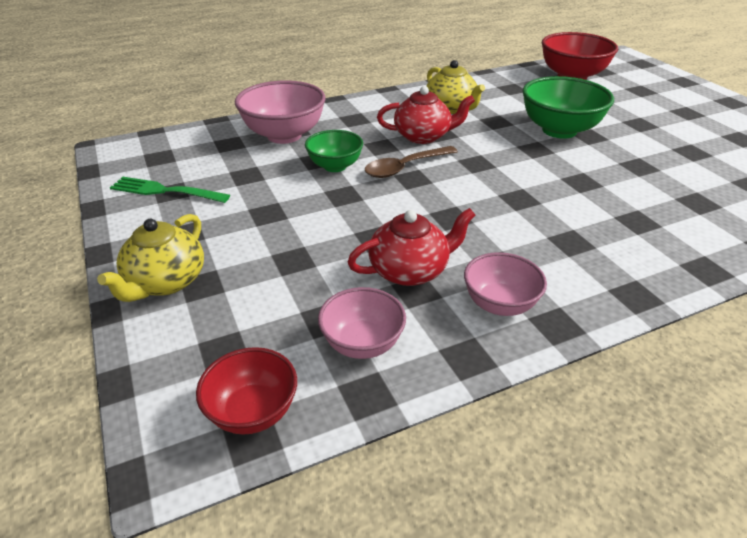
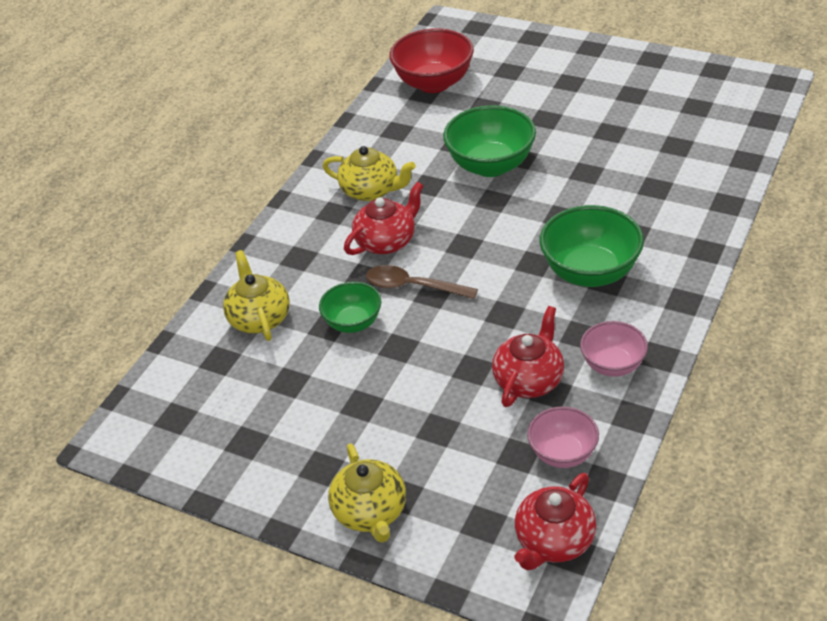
camera: 35 degrees left, 5 degrees up
green fork [110,177,230,203] -> none
red bowl [196,347,297,435] -> red teapot [515,473,596,571]
pink bowl [235,80,326,144] -> yellow teapot [223,250,290,341]
brown spoon [365,146,458,178] -> brown spoon turned 90 degrees clockwise [366,265,478,299]
none -> green bowl [540,205,644,287]

